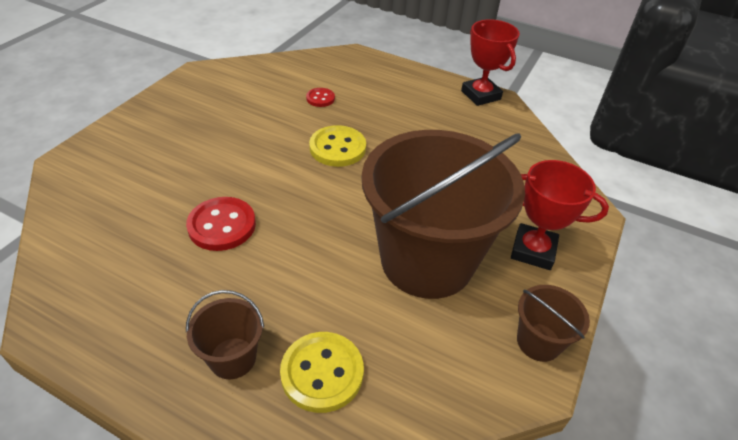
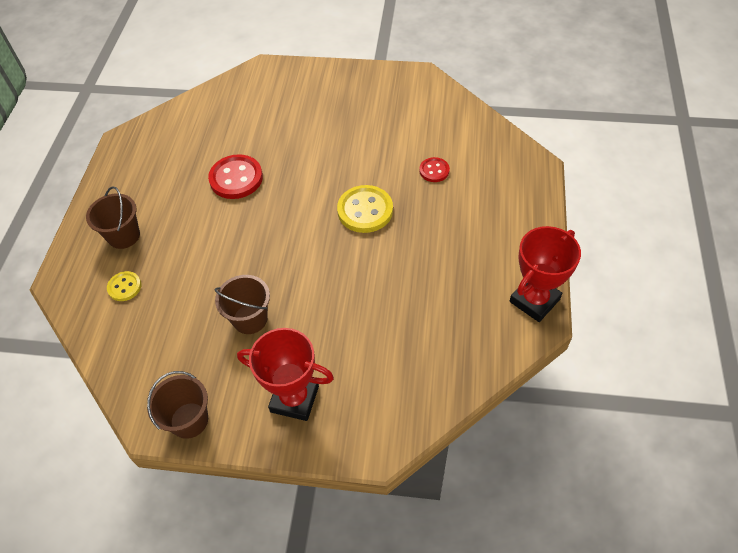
camera: 75 degrees right, 10 degrees up
yellow button [280,332,364,413] -> yellow button [107,271,141,301], size x0.56
brown bucket [362,130,525,299] -> brown bucket [215,275,270,334], size x0.42
red trophy [511,160,609,270] -> red trophy turned 75 degrees counterclockwise [237,328,334,421]

